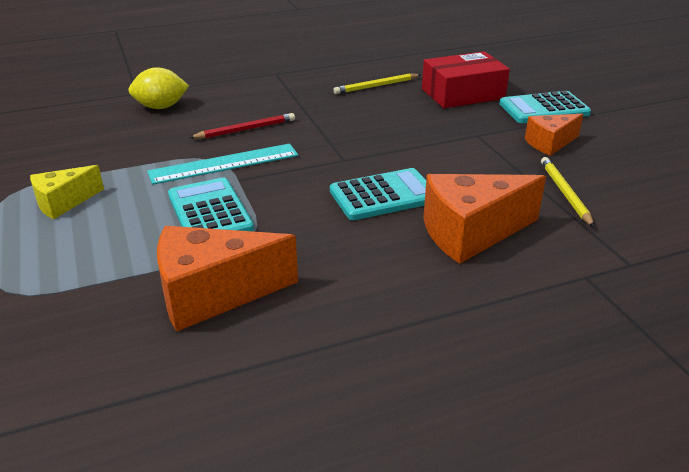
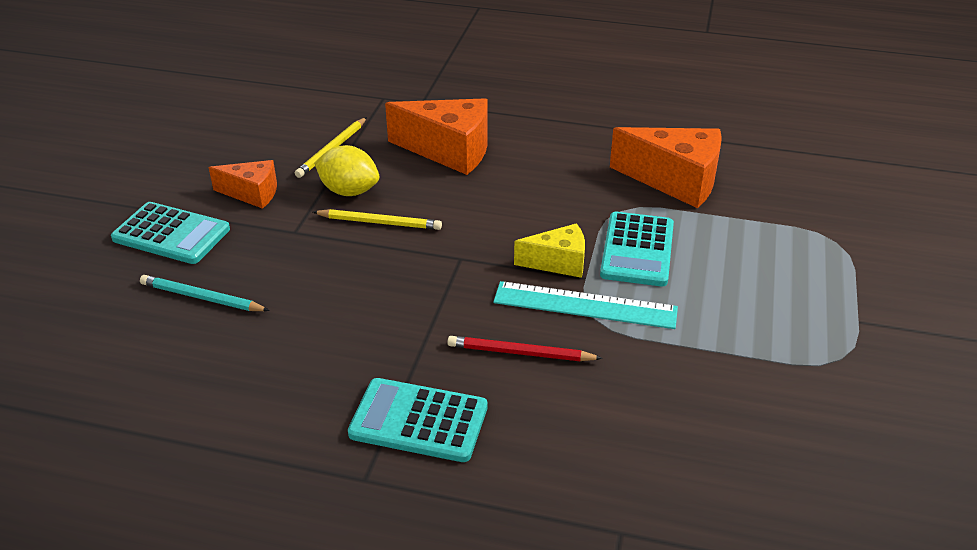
camera: 145 degrees left, 5 degrees up
yellow cheese [30,165,104,219] -> yellow cheese moved to [514,223,585,278]
yellow lemon [128,67,189,109] -> yellow lemon moved to [314,145,379,196]
turquoise calculator [330,168,426,220] -> turquoise calculator moved to [348,378,488,462]
yellow pencil [333,73,421,94] -> yellow pencil moved to [313,209,442,230]
red box [422,51,510,108] -> turquoise pencil [140,275,270,311]

